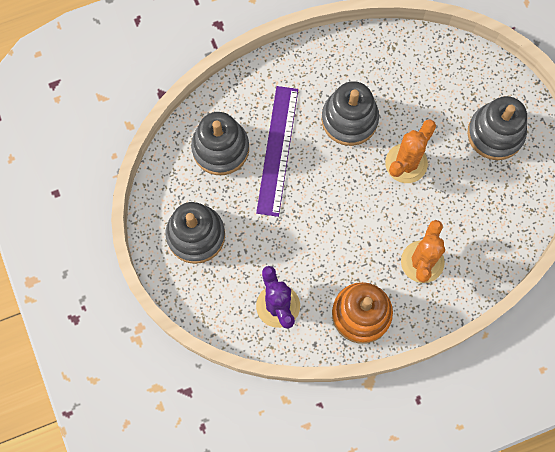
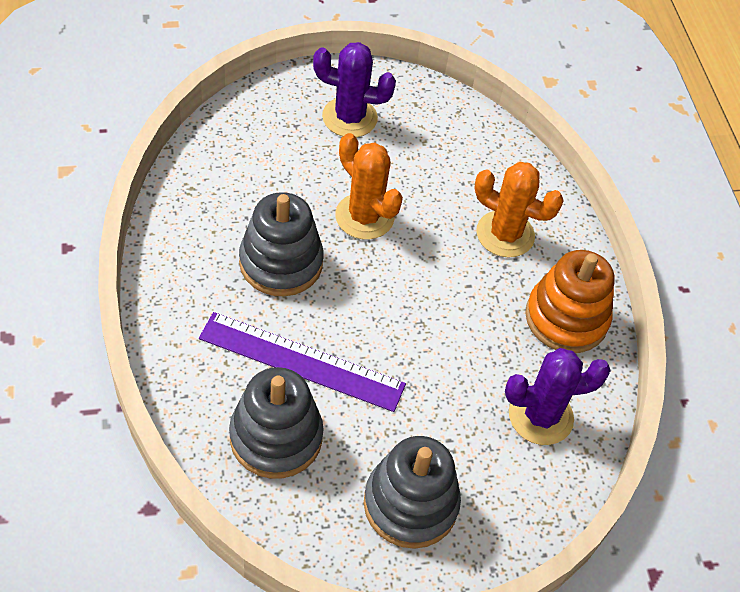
camera: 85 degrees left, 20 degrees down
grey stacking toy [467,96,527,160] -> purple cactus [313,42,396,137]

